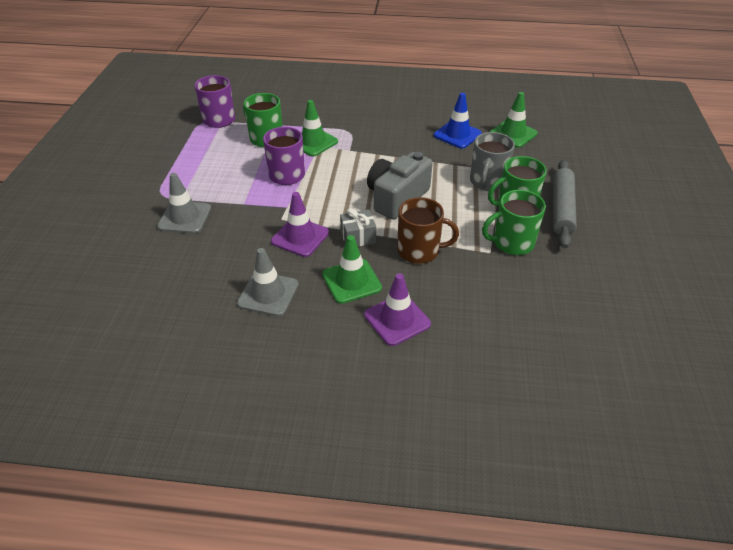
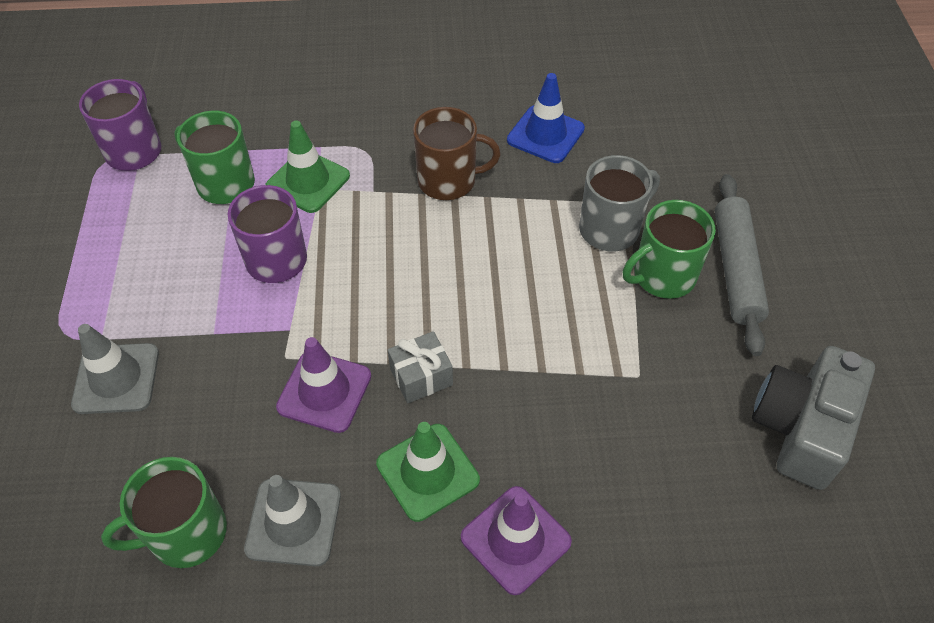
camera: 10 degrees left, 10 degrees up
grey camera [367,152,433,220] -> grey camera moved to [752,346,875,490]
brown mug [397,197,459,264] -> brown mug moved to [413,107,501,200]
grey mug [470,132,515,191] -> grey mug turned 135 degrees counterclockwise [579,155,660,251]
green mug [482,190,546,255] -> green mug moved to [101,457,227,568]
green traffic cone [490,92,538,148] -> none

